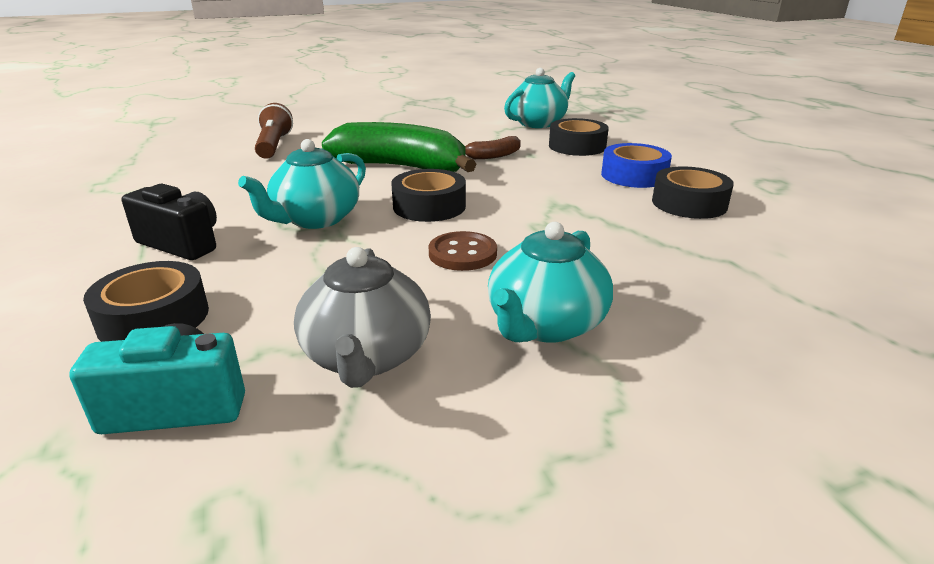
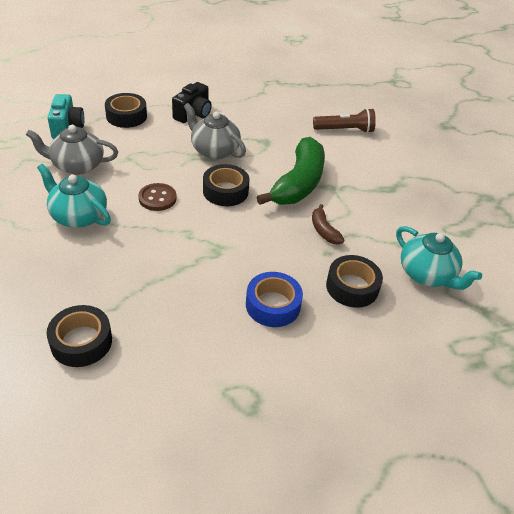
camera: 90 degrees right, 15 degrees up
turquoise teapot [238,139,366,229] -> grey teapot [184,103,246,159]
black tape [652,166,734,219] -> black tape moved to [46,305,112,367]

